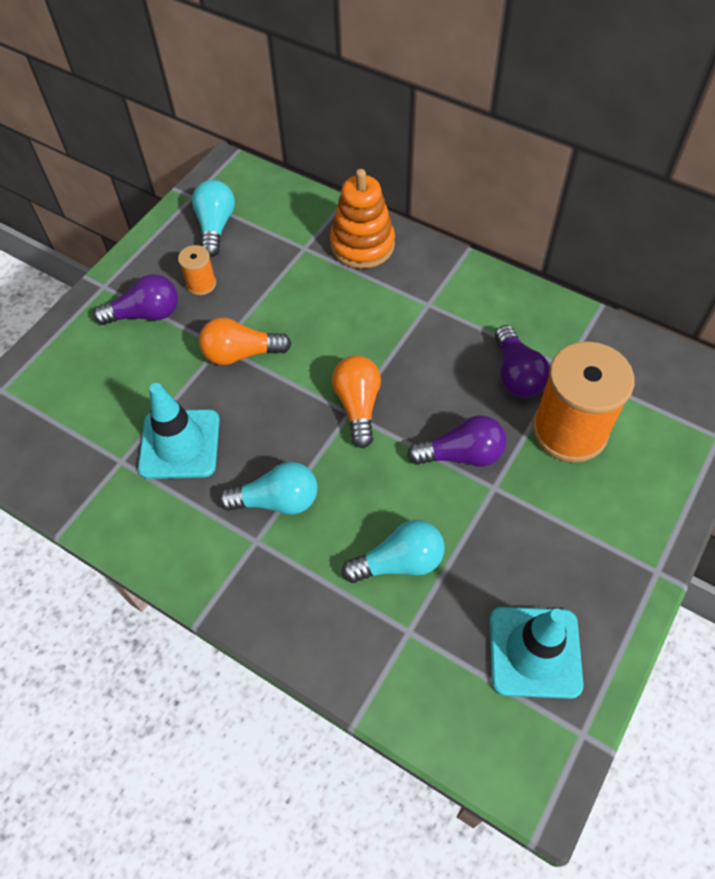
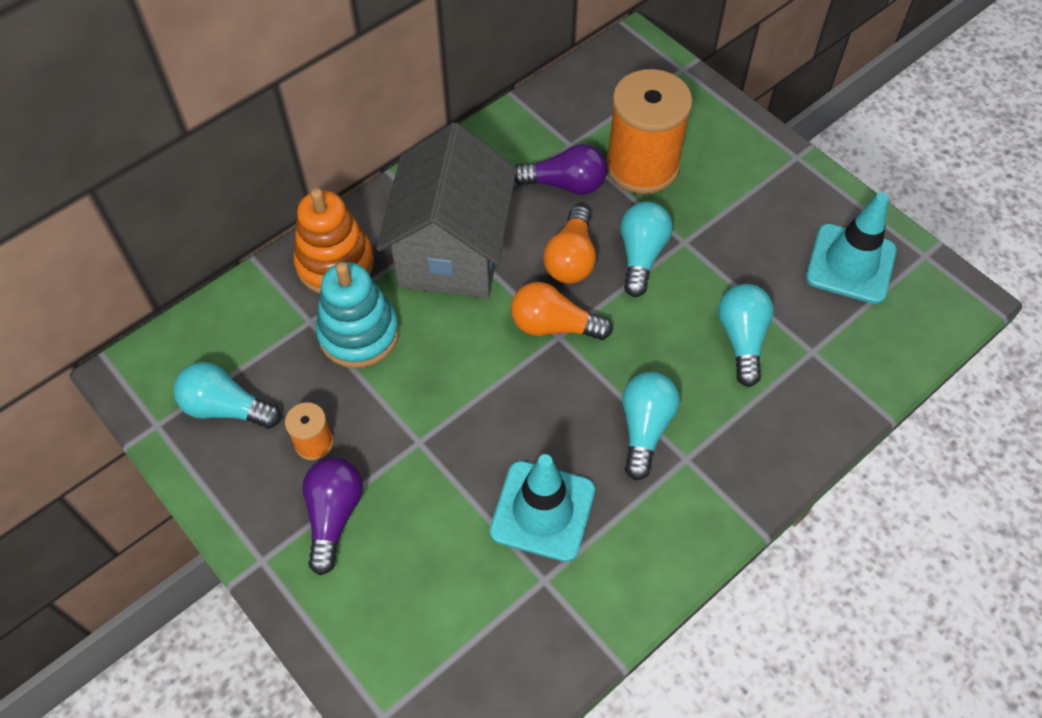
camera: 75 degrees left, 0 degrees up
orange light bulb [199,318,292,365] -> orange light bulb moved to [543,206,596,284]
purple light bulb [407,415,507,467] -> turquoise light bulb [620,202,673,297]
none -> turquoise stacking toy [316,262,399,368]
none -> grey house [376,122,517,298]

